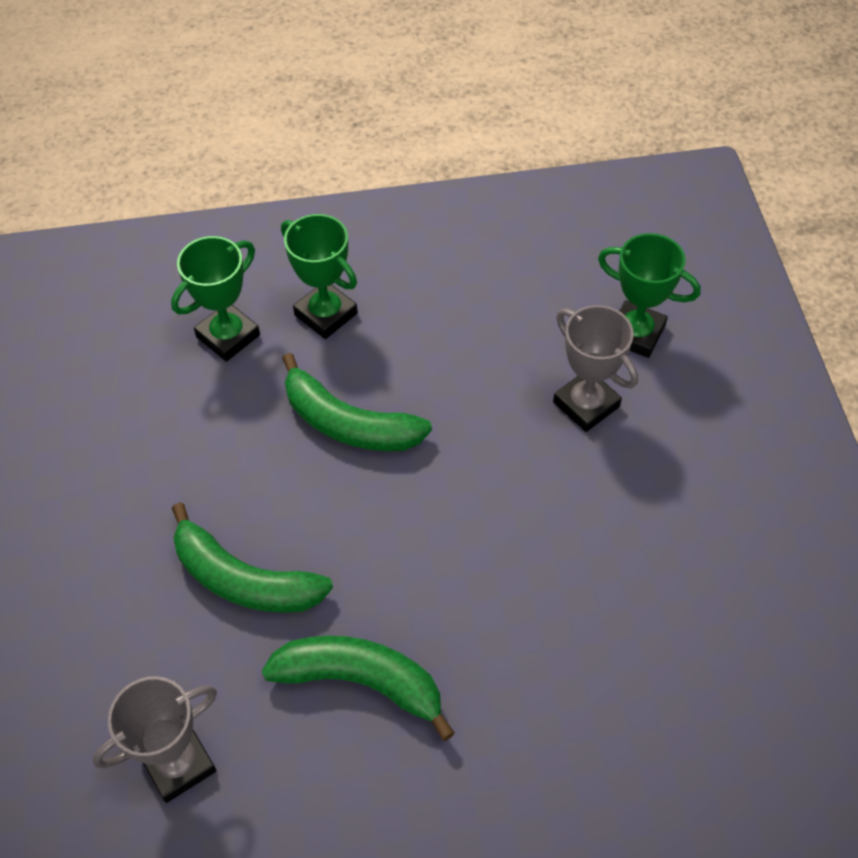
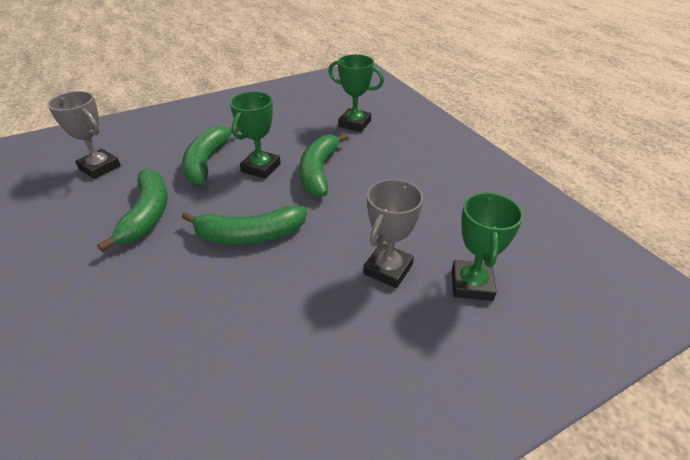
camera: 70 degrees right, 15 degrees down
green trophy [281,214,358,339] -> green trophy moved to [230,91,281,179]
none -> green banana [182,205,307,244]

